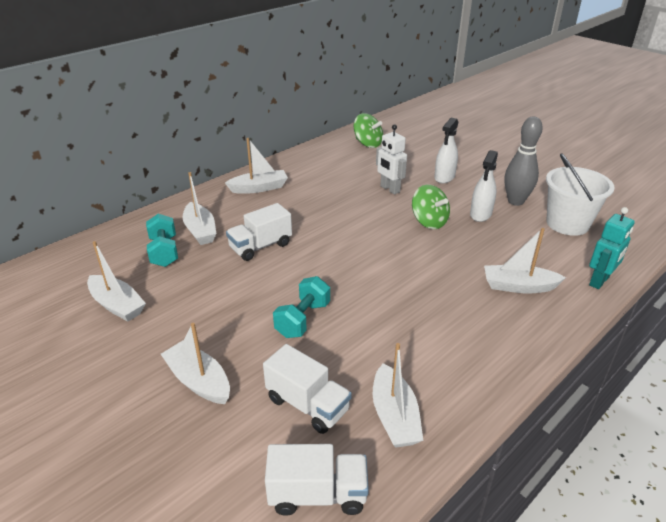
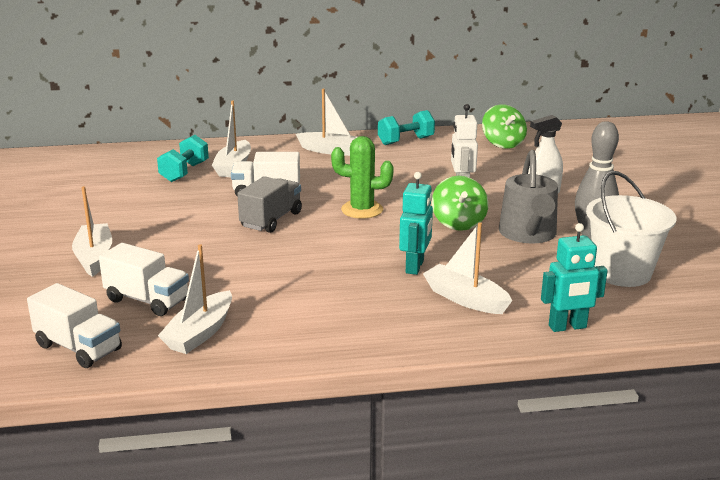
camera: 35 degrees right, 10 degrees down
white boat [87,241,146,321] -> none
white truck [263,344,352,434] -> white truck turned 45 degrees counterclockwise [99,243,189,316]
turquoise dumbbell [273,276,330,338] -> turquoise dumbbell moved to [378,110,435,145]
white spray bottle [470,150,498,222] -> grey watering can [499,150,558,244]
none -> grey truck [237,176,302,233]
none -> green cactus [331,136,394,219]
none -> turquoise robot [399,172,433,275]

